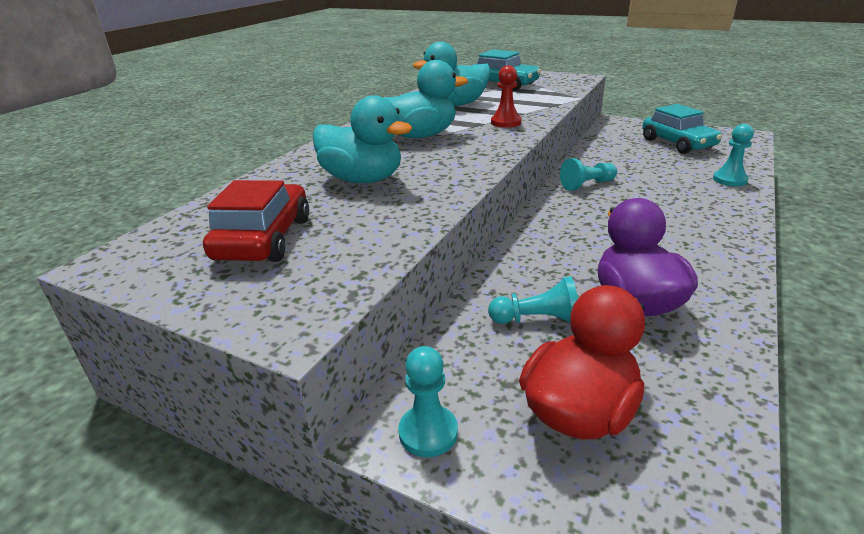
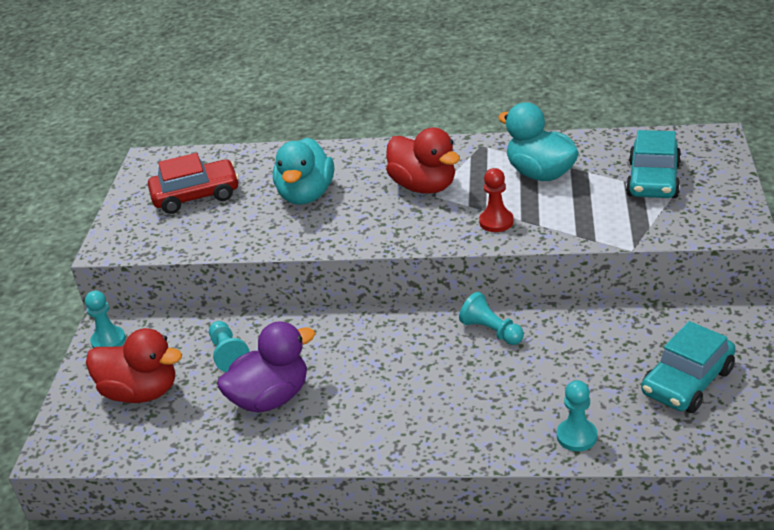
camera: 70 degrees right, 5 degrees up
turquoise duck [384,60,468,138] -> red duck [386,128,460,194]

